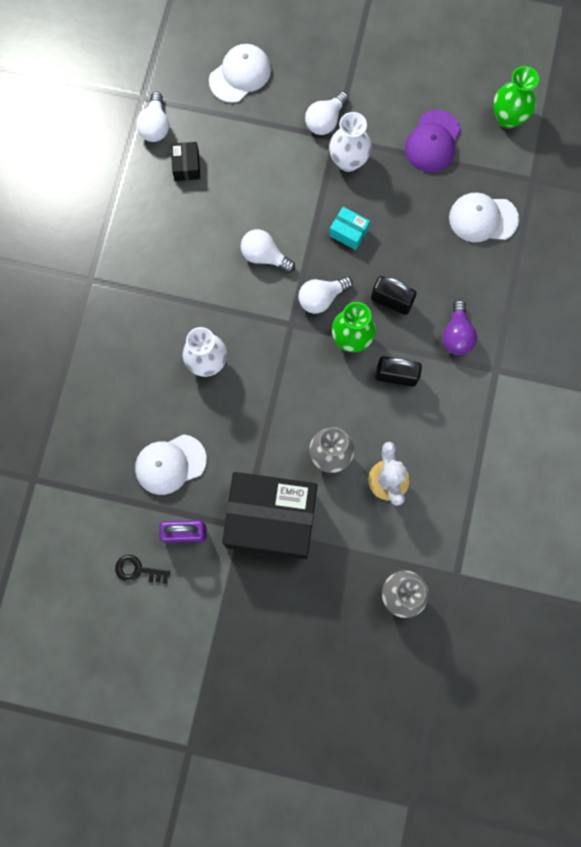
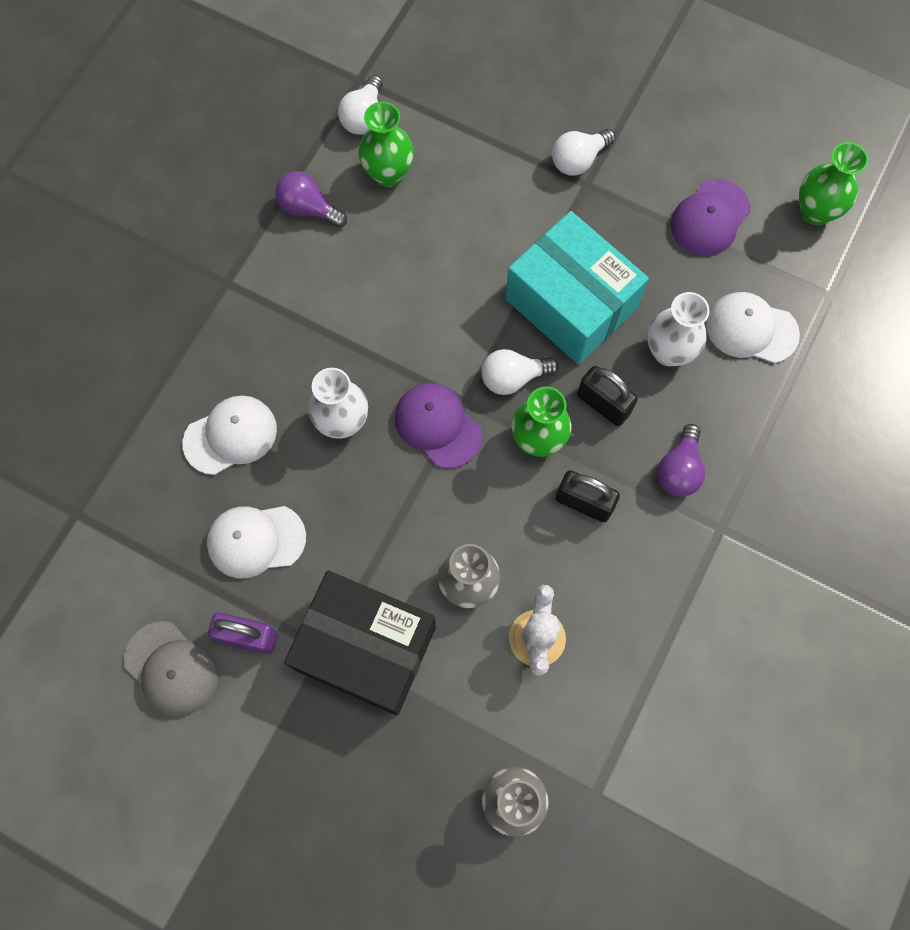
camera: 15 degrees right, 5 degrees down
black key [115,555,170,584] -> grey cap [124,621,218,717]
black box [171,142,200,181] -> green vase [358,102,414,187]
white cap [209,44,271,103] -> white cap moved to [183,395,277,475]
white light bulb [241,229,295,273] -> none
white vase [329,112,371,172] -> white vase moved to [647,292,709,366]
turquoise box [329,207,370,250] -> turquoise box [505,211,649,365], size x2.49
none -> purple light bulb [275,171,347,228]
none -> purple cap [395,383,482,469]

